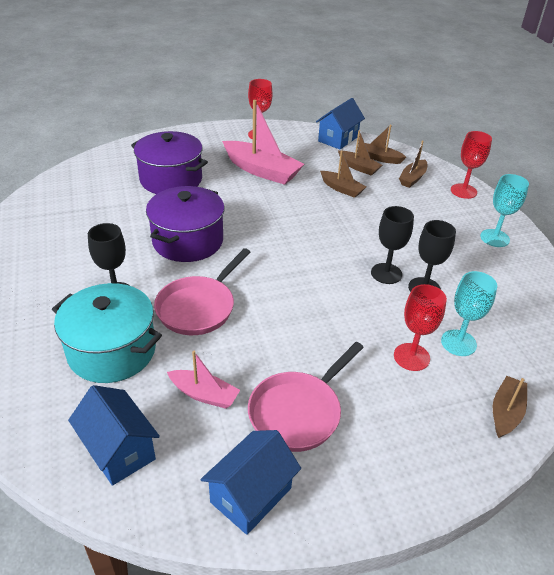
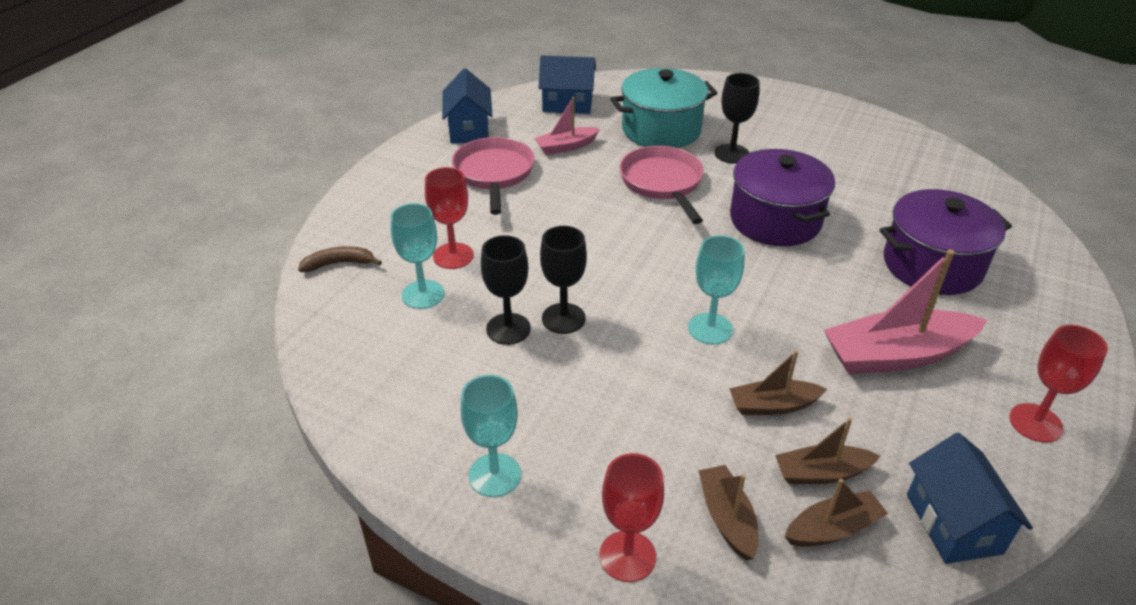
camera: 135 degrees right, 0 degrees up
brown boat [493,376,527,438] -> brown banana [298,246,382,272]
none -> turquoise goblet [688,235,745,345]

